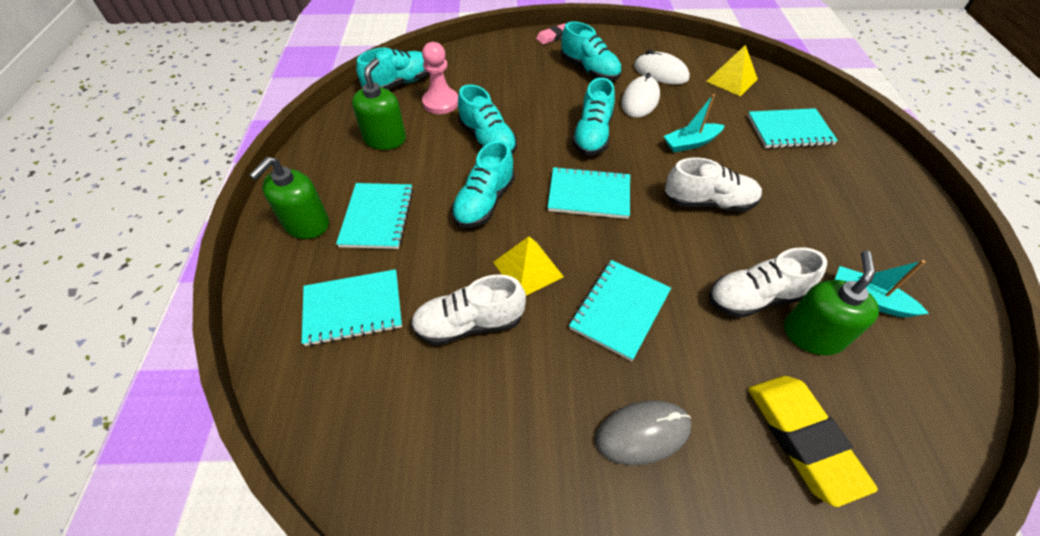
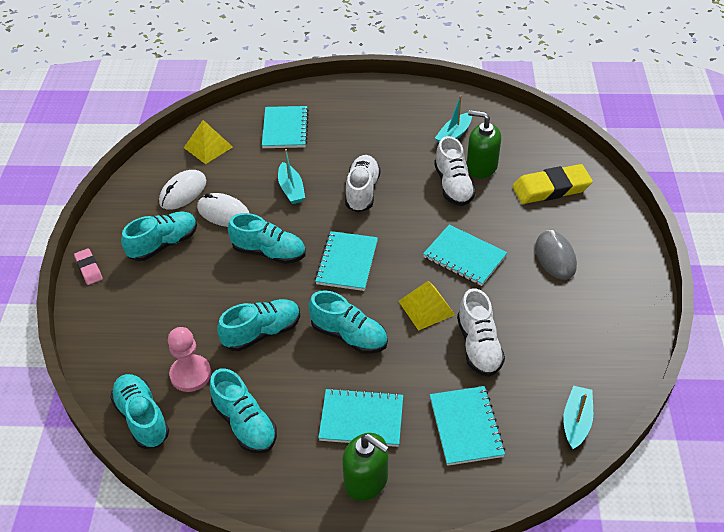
camera: 85 degrees left, 5 degrees down
green soap dispenser [352,58,406,150] -> turquoise shoe [210,368,277,454]
none -> turquoise boat [563,386,593,449]

